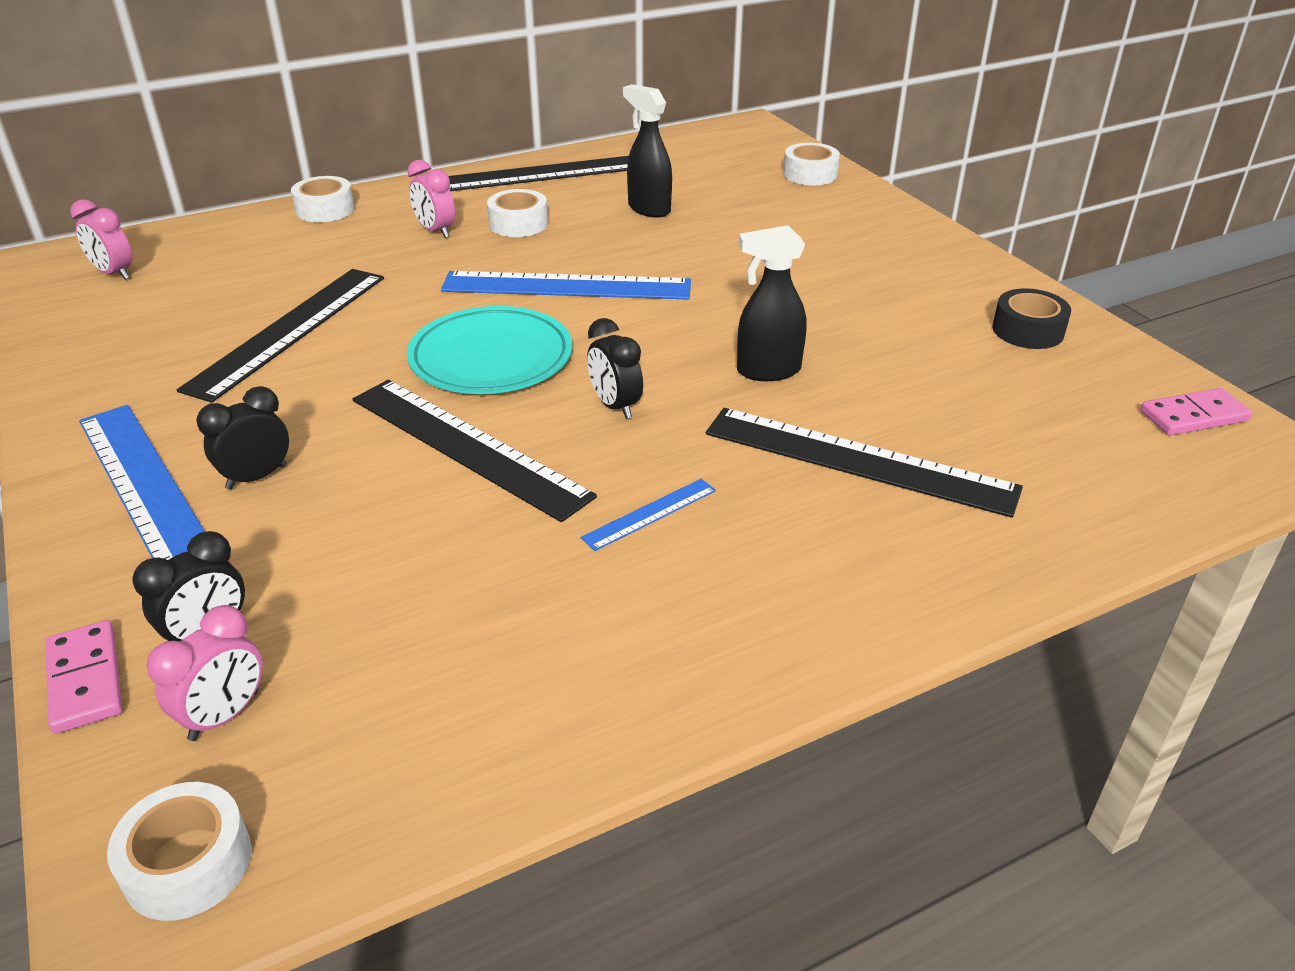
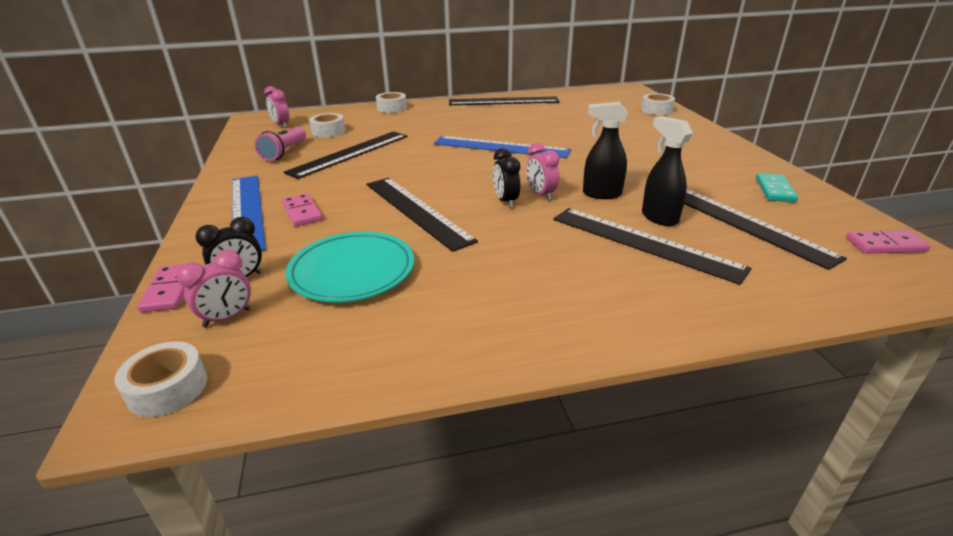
camera: 15 degrees right, 5 degrees down
black clock [196,386,289,490] -> pink domino [282,193,322,226]
pink clock [407,160,455,238] -> pink clock moved to [526,143,559,200]
turquoise plate [407,306,572,394] -> turquoise plate moved to [286,232,414,302]
white tape [487,189,548,237] -> white tape moved to [309,113,345,137]
blue ruler [581,479,716,551] -> none
black spray bottle [623,84,672,218] -> black spray bottle moved to [642,116,693,226]
black tape [992,288,1071,349] -> turquoise domino [756,173,798,202]
none -> pink flashlight [254,127,306,161]
none -> black ruler [684,189,847,270]

